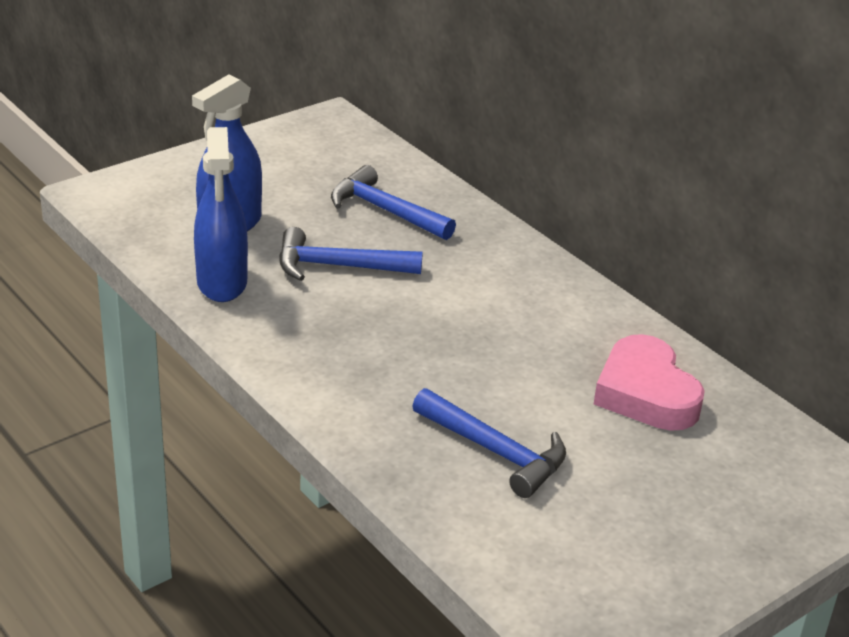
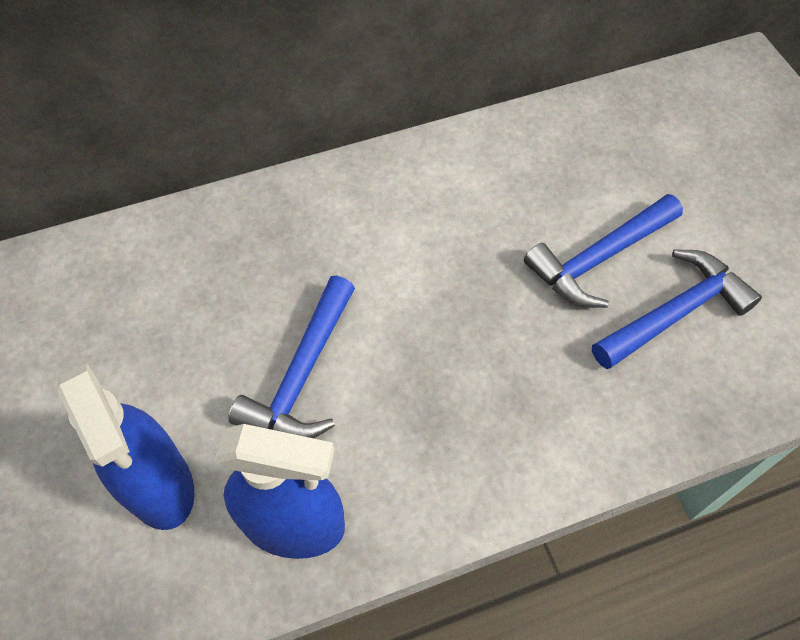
camera: 70 degrees left, 25 degrees up
blue hammer [331,165,456,240] -> blue hammer moved to [524,194,683,308]
pink heart [594,334,705,431] -> none

